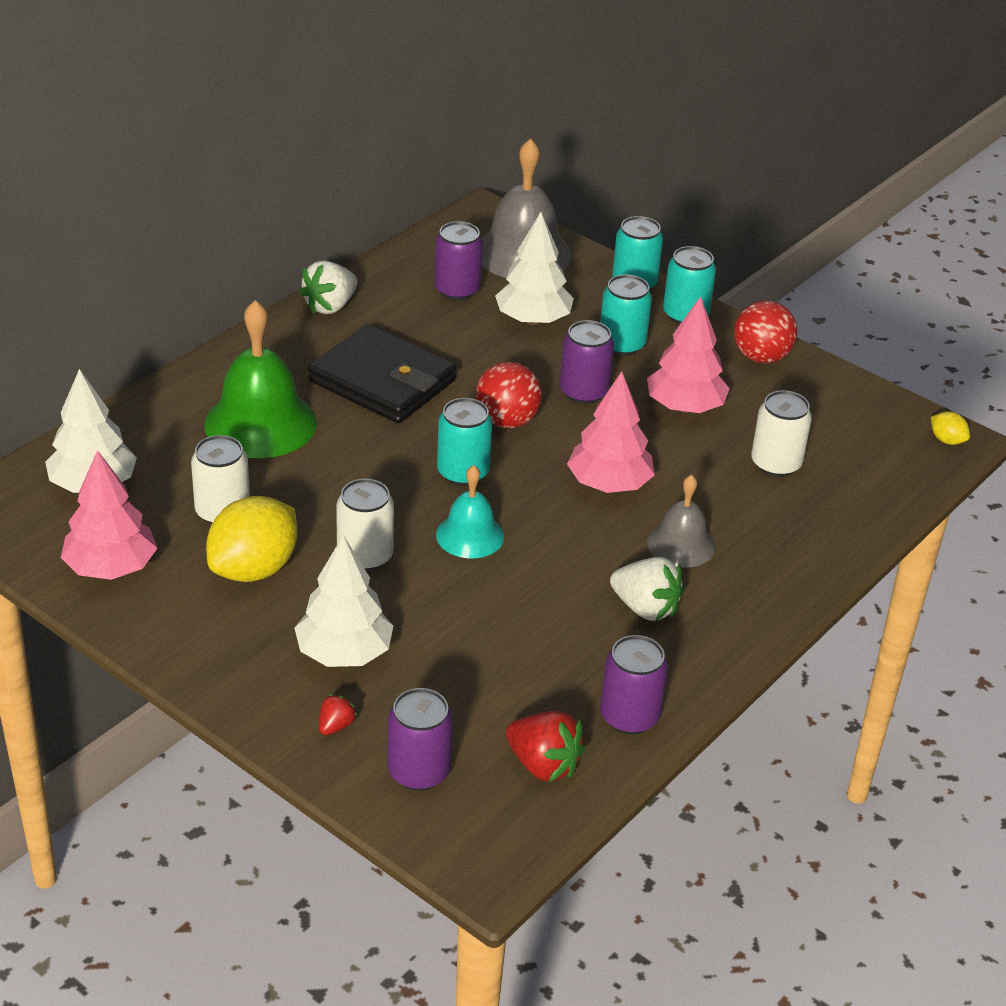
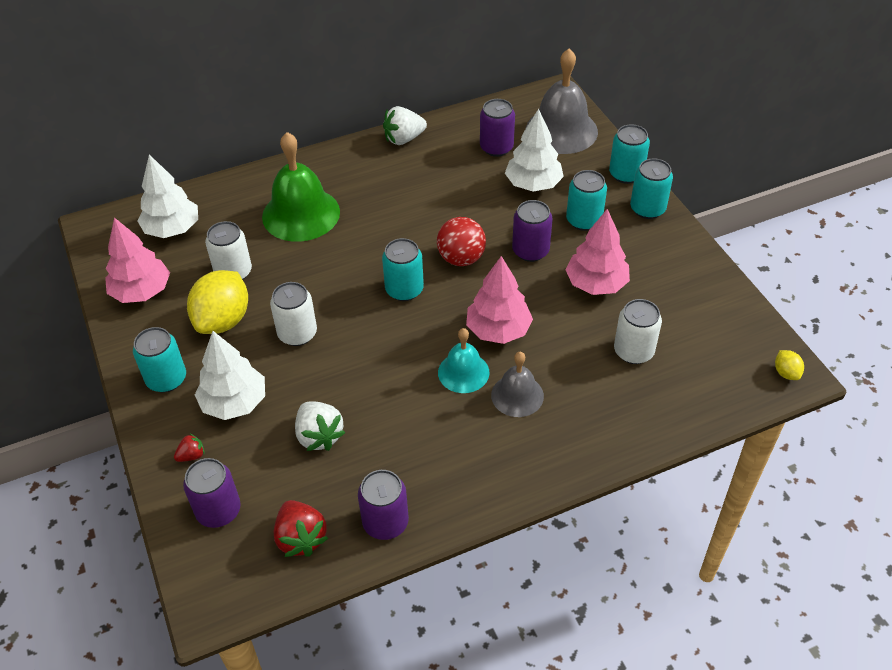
camera: 30 degrees right, 10 degrees up
yellow lemon [206,496,297,582] -> yellow lemon turned 45 degrees counterclockwise [187,270,248,334]
black wallet [308,324,457,423] -> none
turquoise bell [436,465,504,558] -> turquoise bell moved to [438,328,490,393]
white strawberry [610,557,684,621] -> white strawberry moved to [295,402,346,451]
red ball [734,300,797,363] -> none
none -> turquoise can [133,327,186,392]

